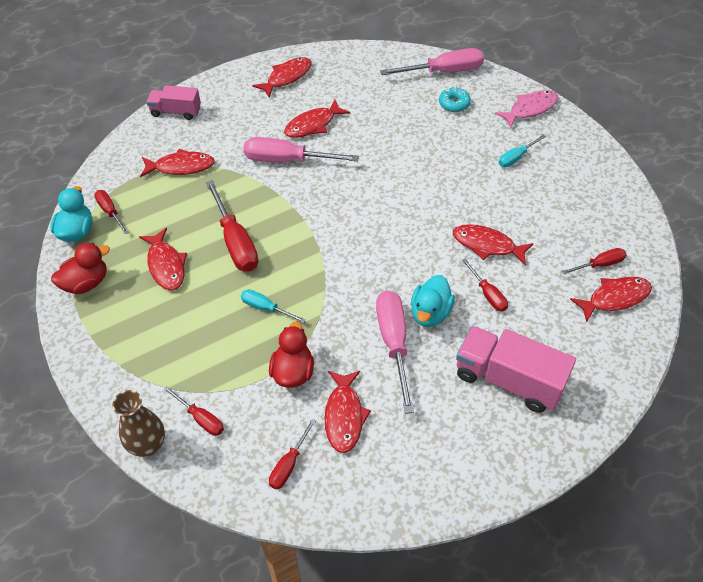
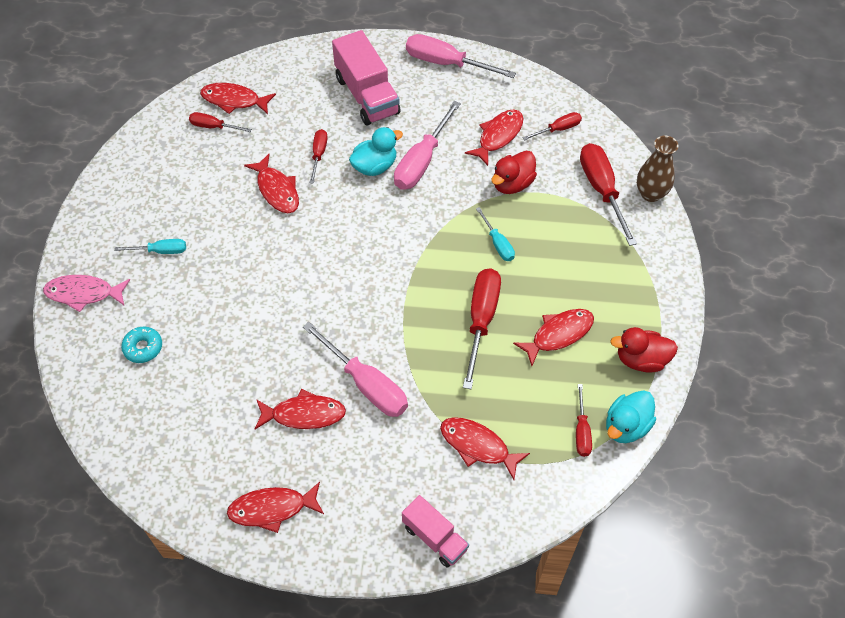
camera: 145 degrees left, 5 degrees up
red fish [139,228,187,290] -> red fish turned 45 degrees clockwise [513,309,594,366]
red screwdriver [163,386,224,436] -> red screwdriver [580,143,637,246], size x1.83
pink screwdriver [380,48,484,75] -> pink screwdriver moved to [406,34,516,78]

